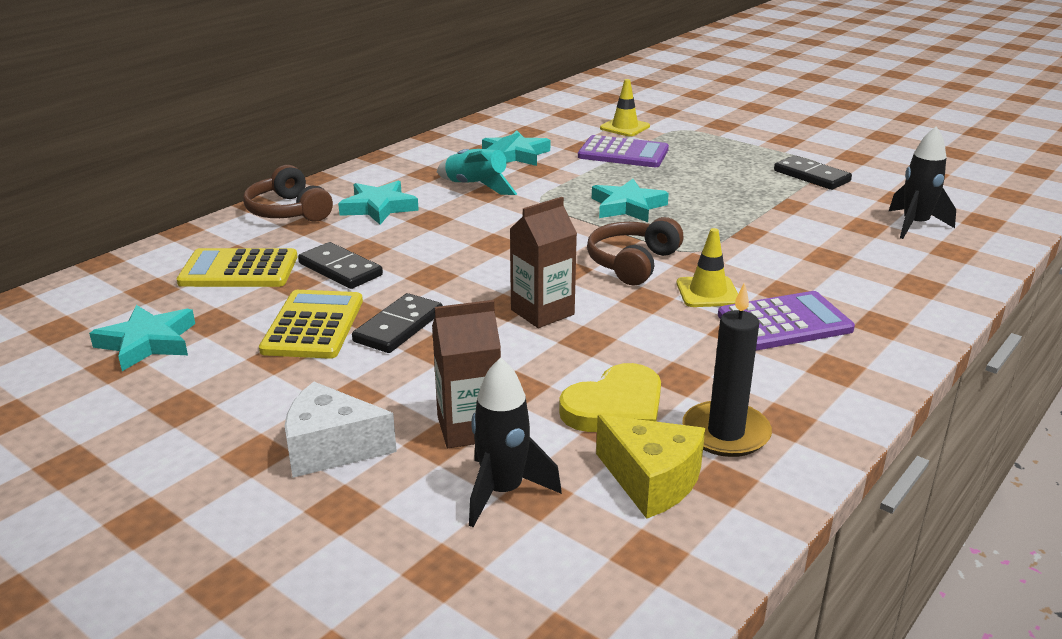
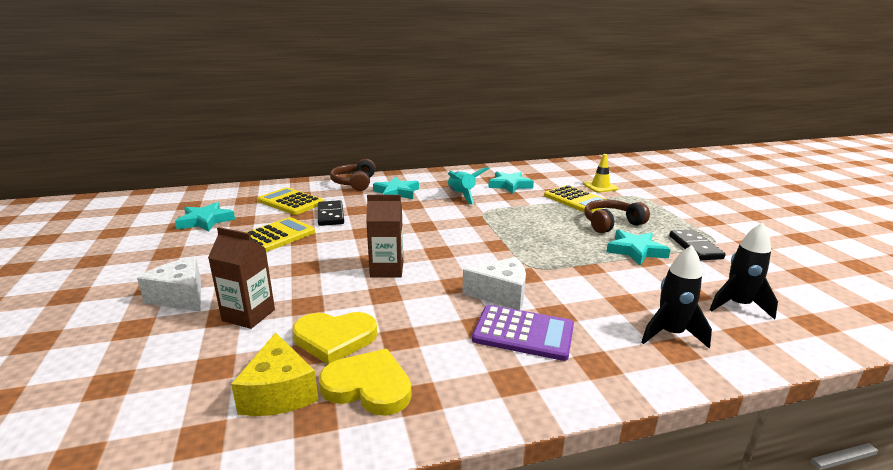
camera: 35 degrees right, 5 degrees down
black domino [352,293,443,353] -> none
black rocket [469,357,562,527] -> black rocket moved to [641,245,712,349]
purple calculator [578,135,669,167] -> yellow calculator [544,185,608,212]
brown headphones [587,217,683,286] -> brown headphones moved to [584,200,650,233]
turquoise star [592,179,669,222] -> turquoise star moved to [606,229,671,265]
yellow traffic cone [677,228,738,307] -> white cheese [462,257,526,310]
black candle [682,282,772,457] -> yellow heart [319,349,412,416]

